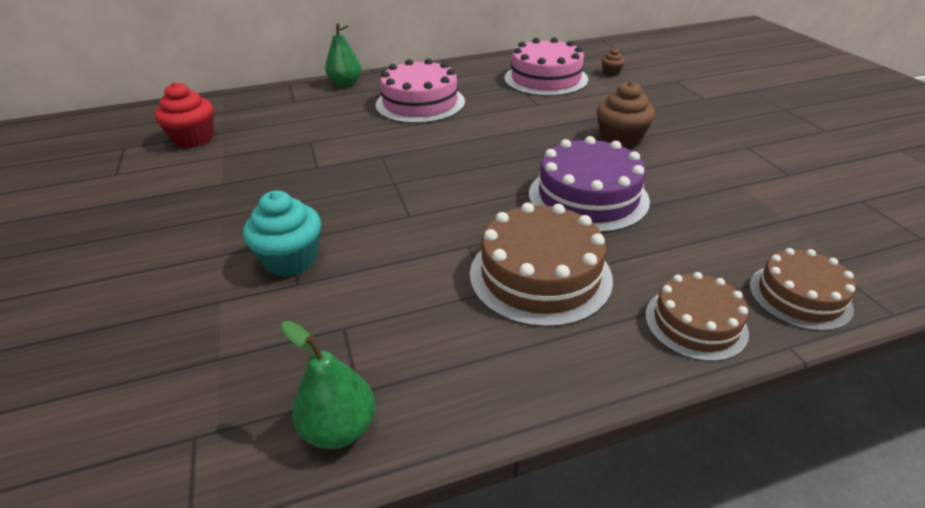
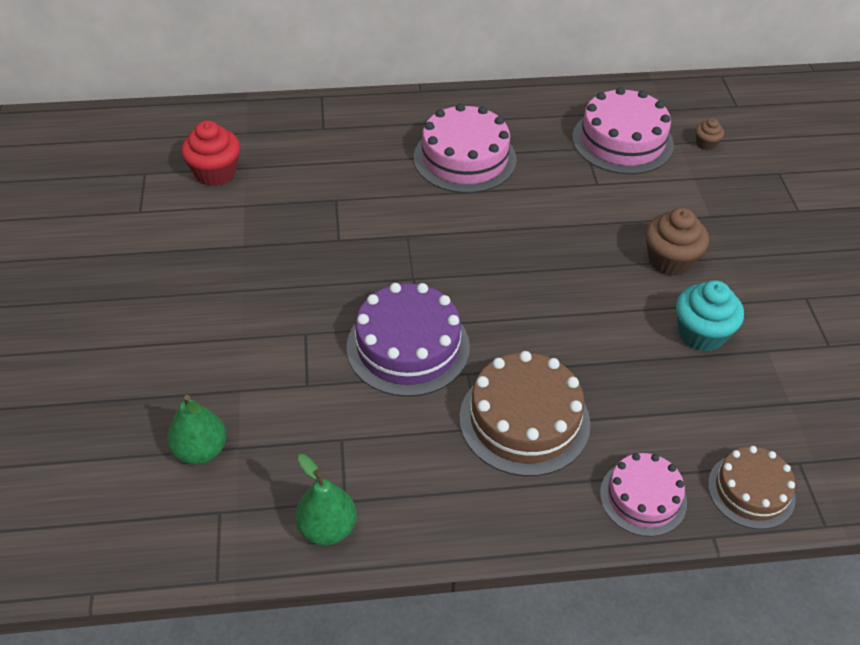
camera: 10 degrees right, 10 degrees up
turquoise cupcake [243,191,321,277] -> turquoise cupcake moved to [676,280,744,352]
green pear [325,23,361,87] -> green pear moved to [167,395,226,465]
purple cake [529,136,650,233] -> purple cake moved to [347,283,470,397]
brown cake [645,272,749,362] -> pink cake [600,453,687,537]

